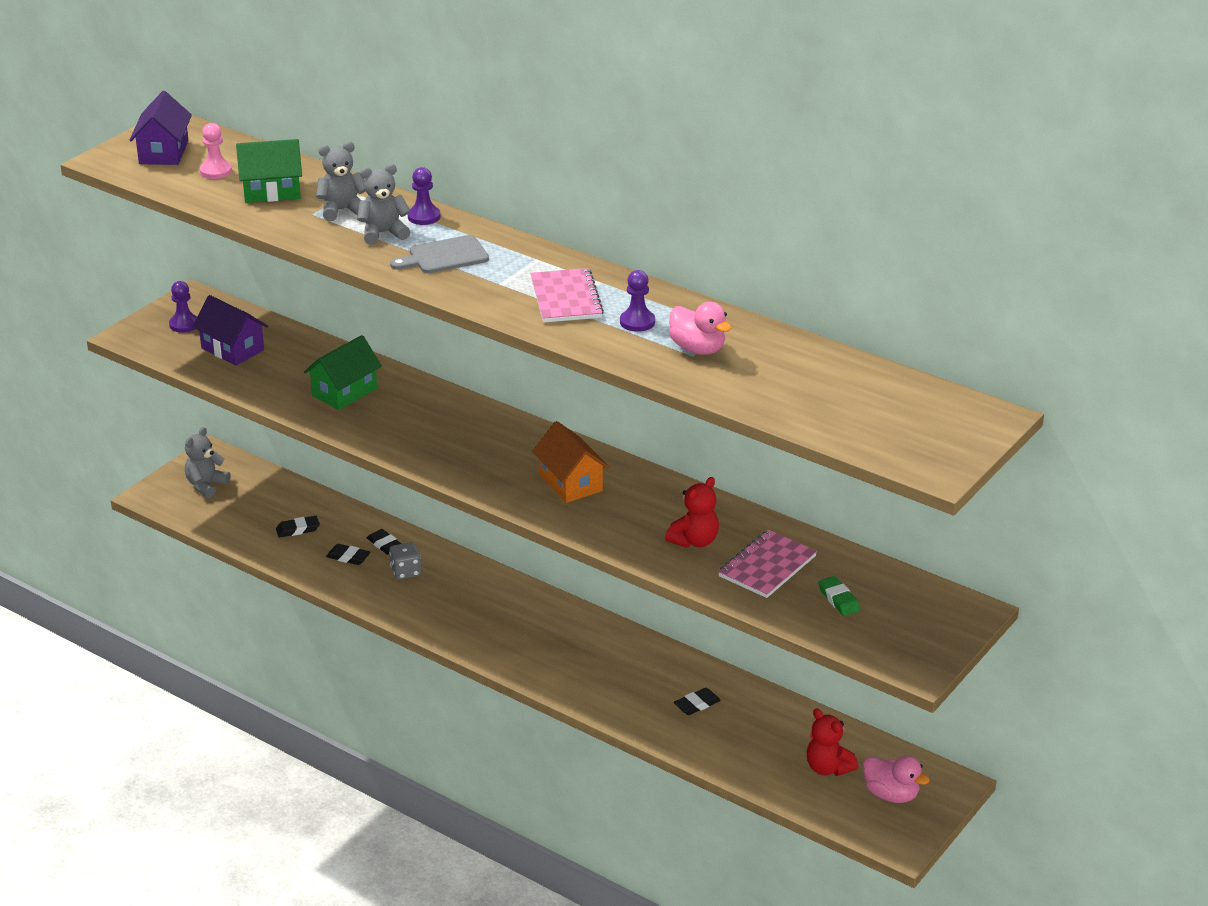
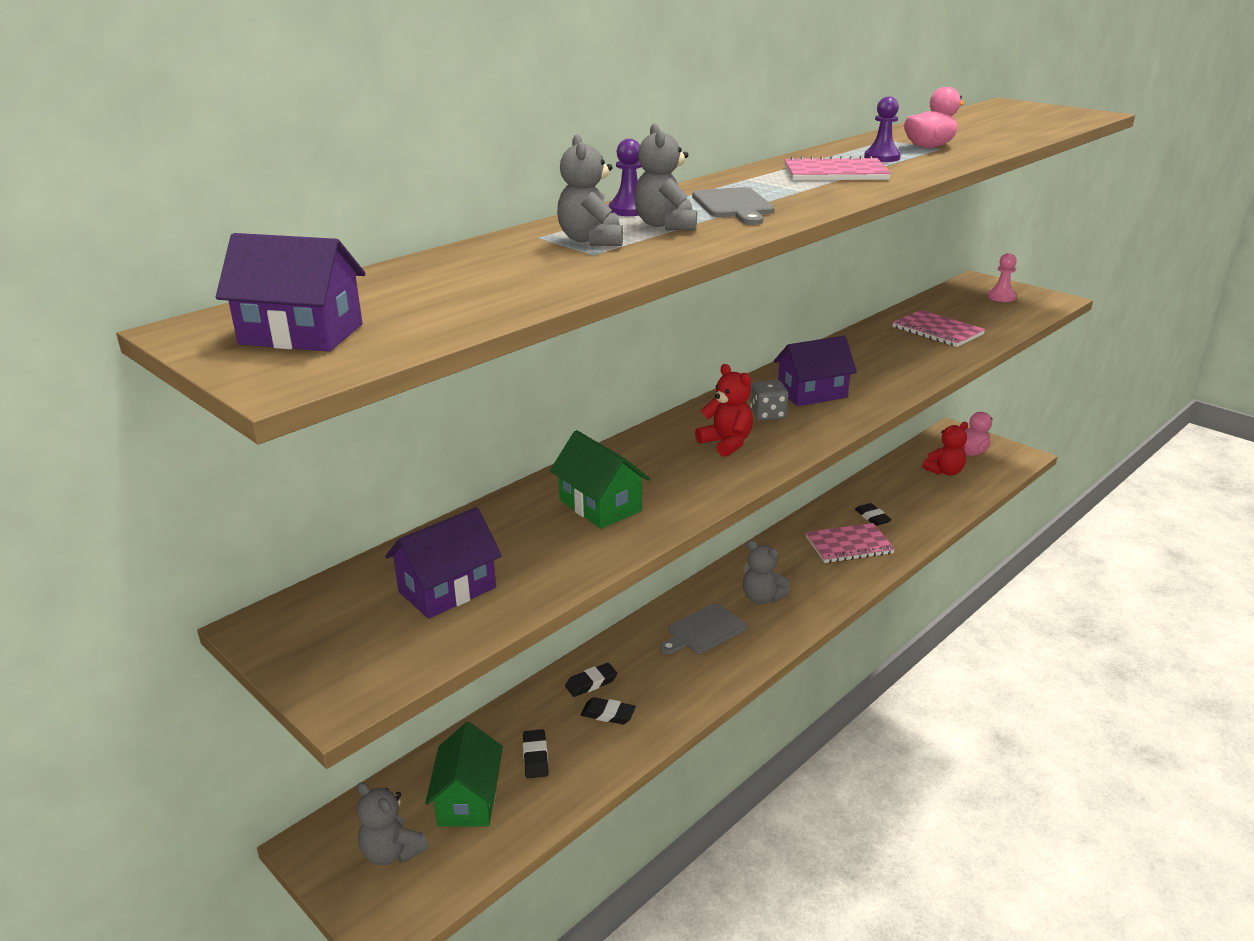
camera: 80 degrees left, 5 degrees down
purple pawn [169,281,197,333] -> none
pink pawn [200,123,232,179] -> pink pawn moved to [987,253,1017,302]
green house [236,139,302,203] -> green house moved to [425,722,503,827]
black eraser [326,544,370,565] -> black eraser turned 75 degrees clockwise [581,697,636,724]
grey dice [389,542,421,580] -> grey dice moved to [750,380,789,421]
orange house [532,421,610,503] -> purple house [774,336,857,406]
red teddy bear [665,477,719,548] -> red teddy bear moved to [695,364,753,457]
green eraser [818,576,860,616] -> none
none -> grey cutting board [660,603,747,655]
none -> grey teddy bear [743,540,790,604]
none -> pink notebook [806,523,895,563]

